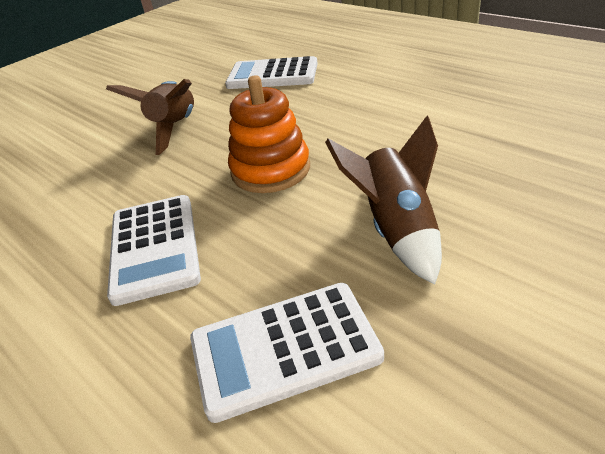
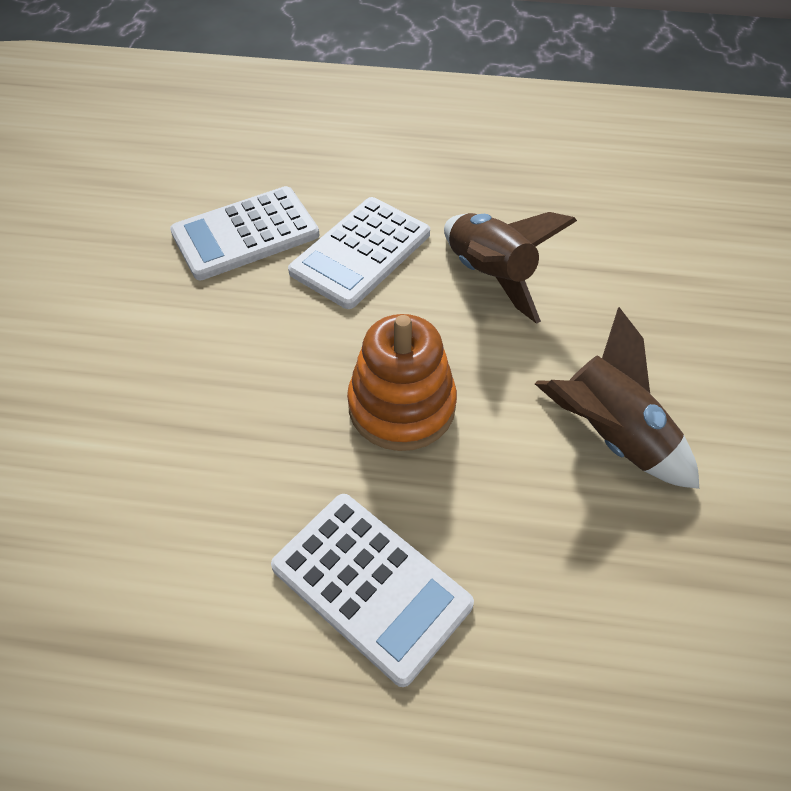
camera: 40 degrees left, 15 degrees up
brown rocket [106,79,194,155] -> brown rocket moved to [444,212,577,324]
white calculator [190,283,384,423] -> white calculator moved to [288,197,430,309]

